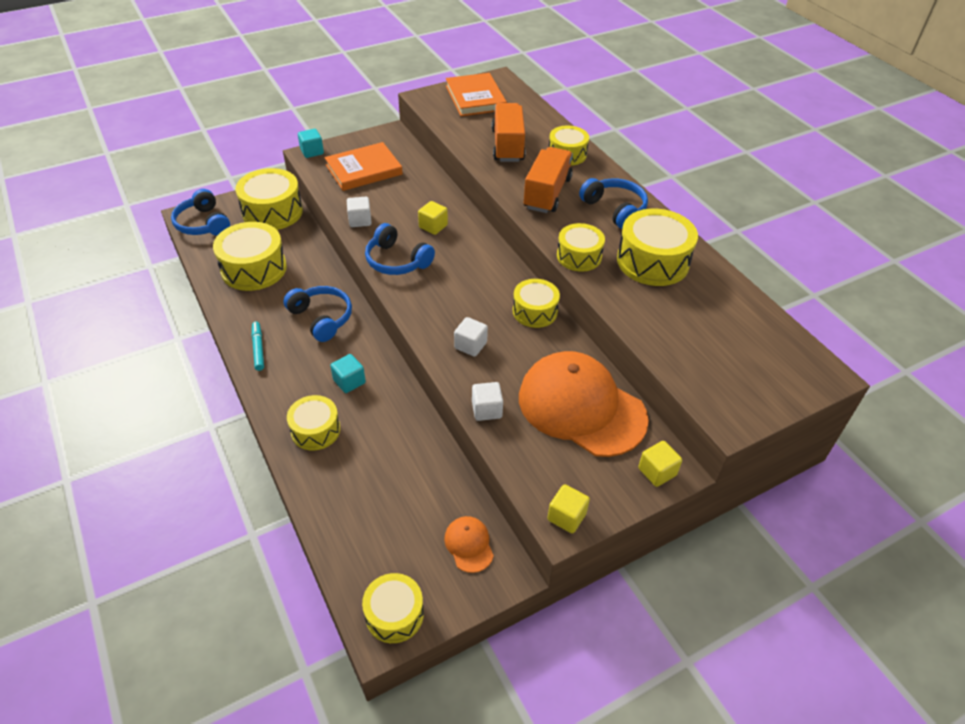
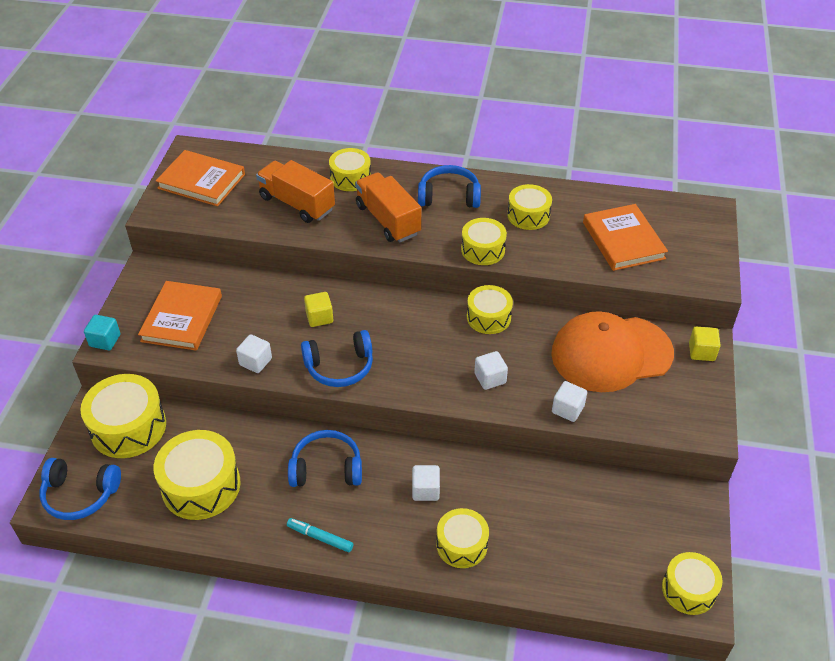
camera: 50 degrees left, 0 degrees up
turquoise cube [330,354,366,393] -> white cube [412,465,440,501]
orange cap [444,516,494,573] -> none
yellow cube [547,484,590,533] -> none
yellow drum [617,209,698,286] -> yellow drum [507,184,552,230], size x0.63
none -> orange book [583,204,668,271]

